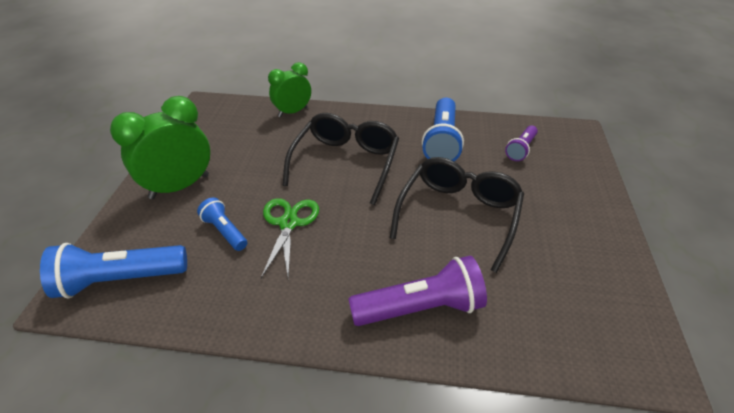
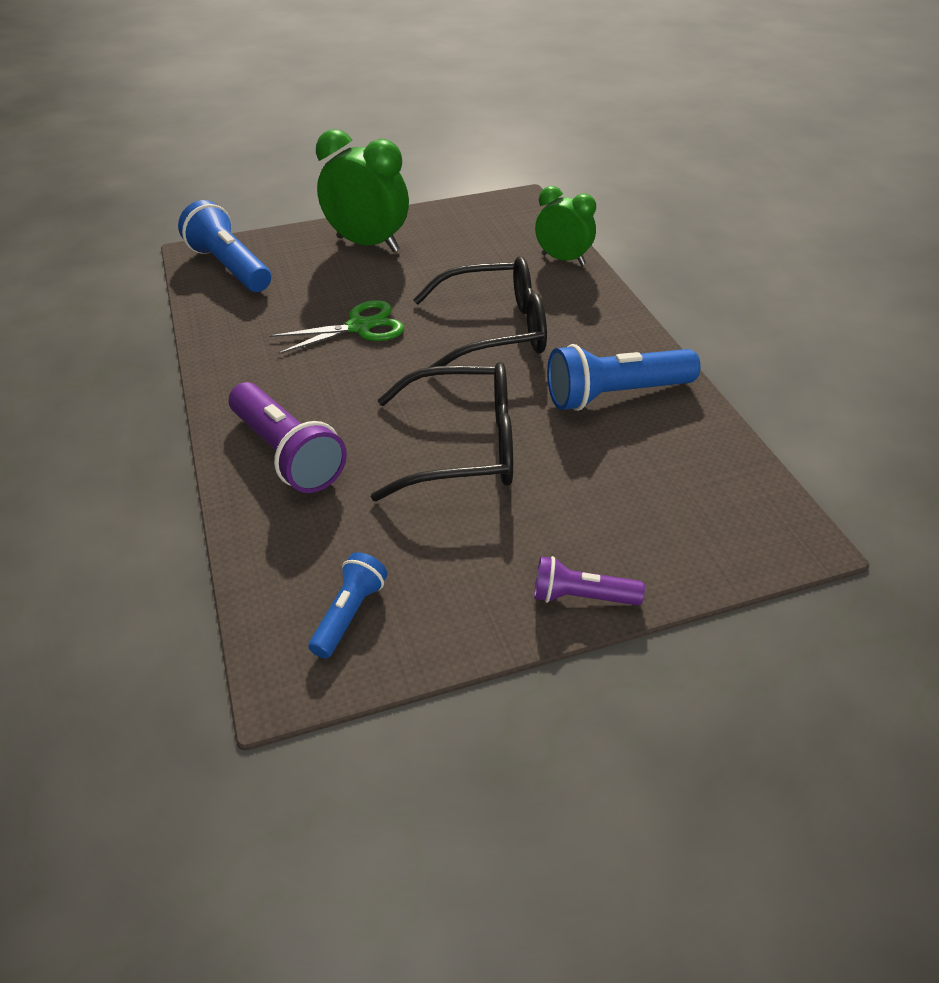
camera: 65 degrees right, 0 degrees up
blue flashlight [197,197,247,251] -> blue flashlight moved to [308,552,388,658]
purple flashlight [505,125,538,161] -> purple flashlight moved to [534,556,645,605]

